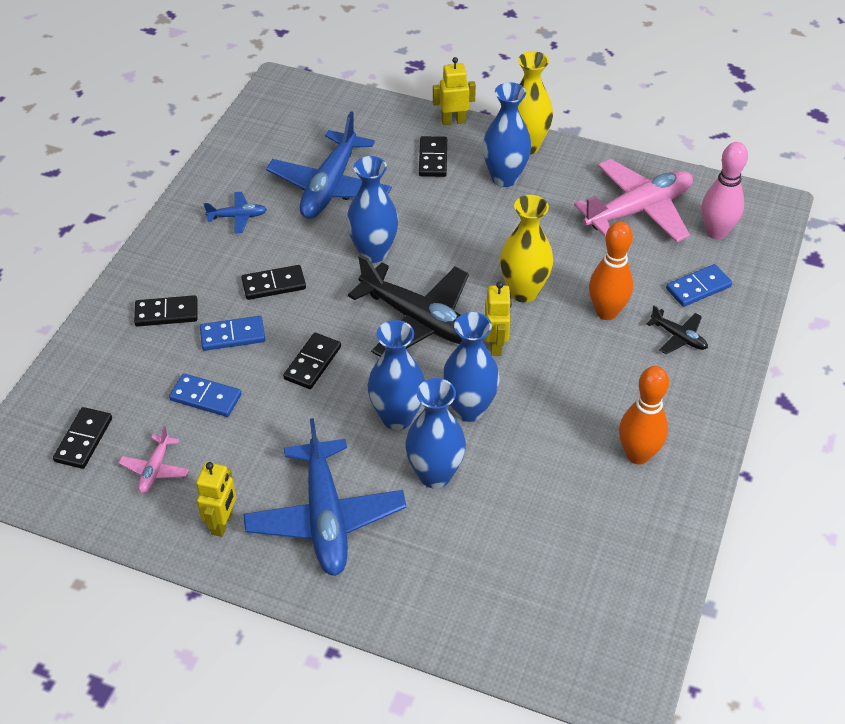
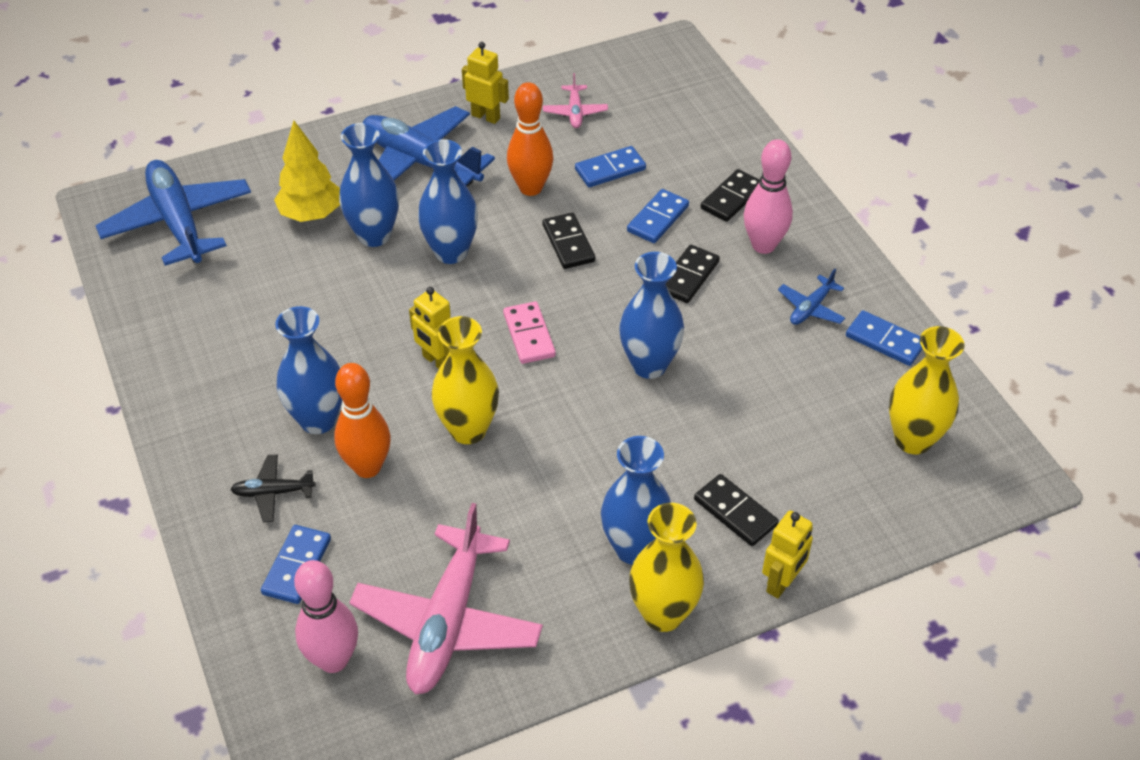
camera: 135 degrees right, 0 degrees up
black domino [53,407,112,469] -> none
pink plane [119,426,189,493] -> pink plane turned 150 degrees counterclockwise [543,73,608,128]
yellow robot [196,462,236,537] -> yellow robot turned 150 degrees clockwise [462,42,509,124]
blue plane [266,111,392,219] -> blue plane moved to [95,160,251,266]
black plane [348,254,469,357] -> pink domino [503,301,556,364]
blue vase [442,312,500,422] -> blue vase moved to [275,306,342,434]
orange bowling pin [619,366,669,465] -> orange bowling pin moved to [507,82,553,196]
none -> yellow tree [274,121,340,222]
none -> pink bowling pin [744,139,793,254]
none -> blue domino [846,310,923,366]
none -> yellow vase [889,326,965,454]

